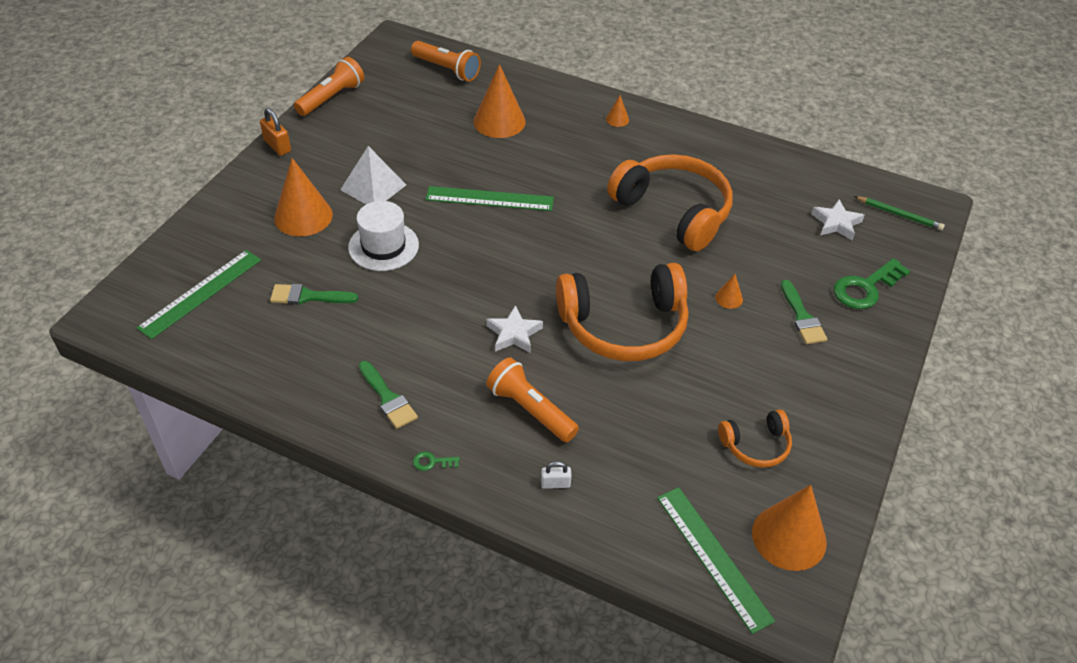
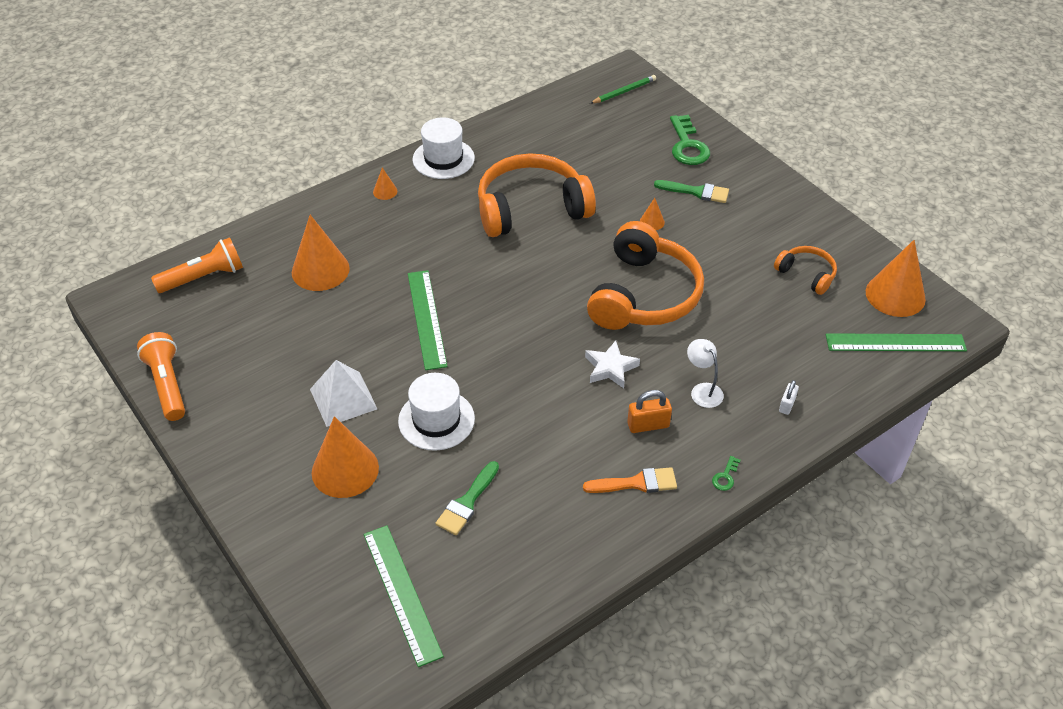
camera: 60 degrees left, 0 degrees up
orange padlock [260,108,291,156] -> orange padlock moved to [627,390,672,433]
green brush [359,361,418,429] -> orange brush [583,467,677,493]
green ruler [426,186,554,211] -> green ruler turned 45 degrees counterclockwise [408,270,448,370]
orange flashlight [486,357,579,442] -> white lamp [687,339,724,408]
orange headphones [718,409,792,468] -> orange headphones turned 60 degrees counterclockwise [774,246,837,295]
white star [811,199,864,240] -> none
none -> white hat [412,117,475,179]

